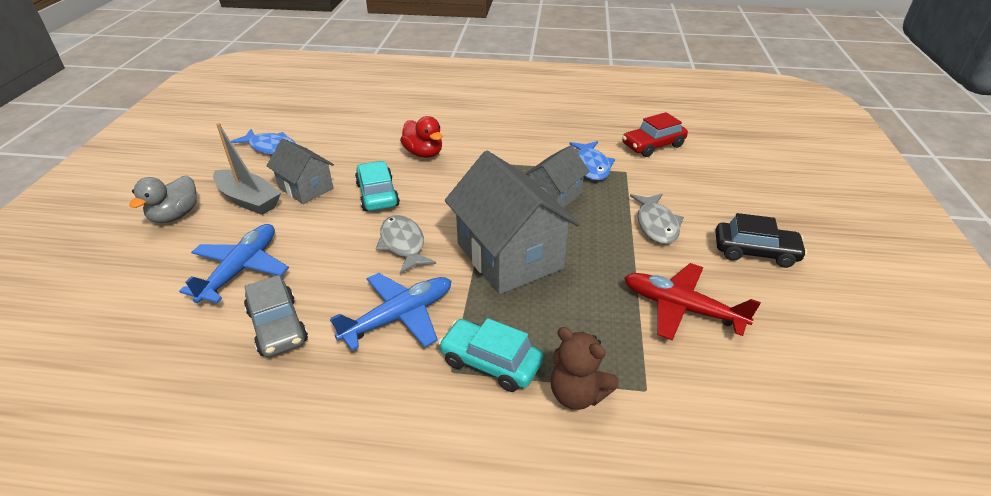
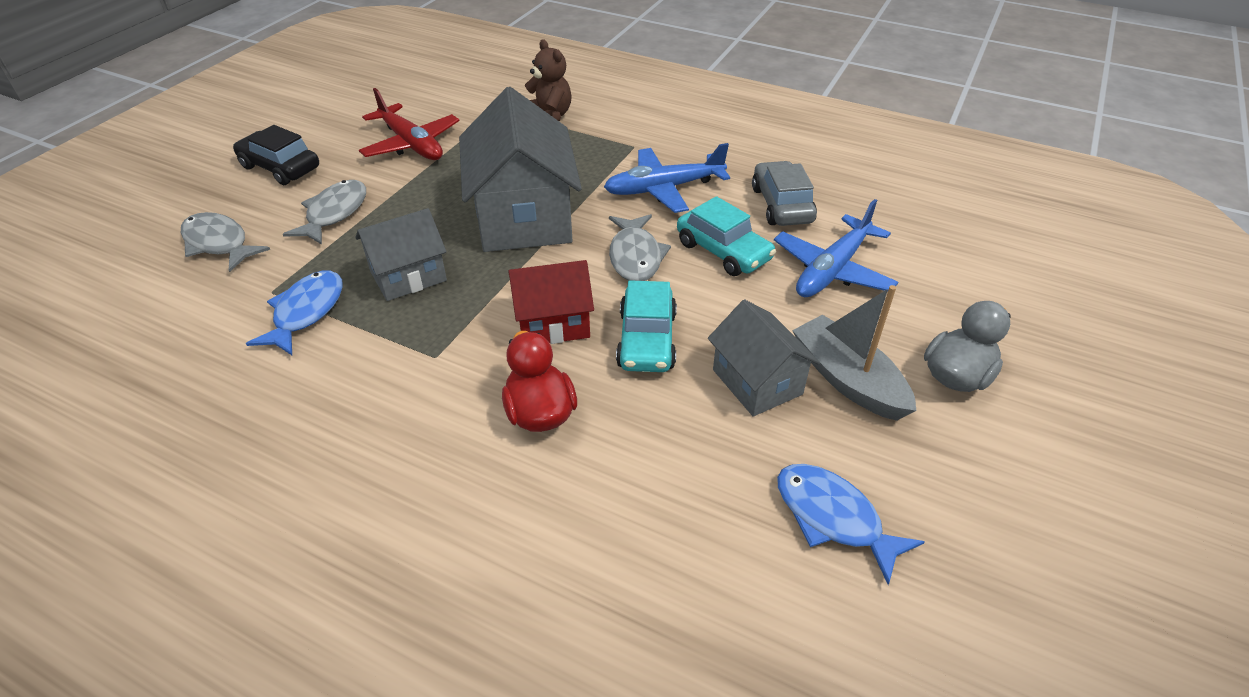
camera: 160 degrees left, 5 degrees up
turquoise car [438,318,544,392] -> turquoise car moved to [677,196,776,276]
red car [622,112,688,157] -> none
none -> grey fish [181,212,270,272]
none -> red house [509,260,594,344]

